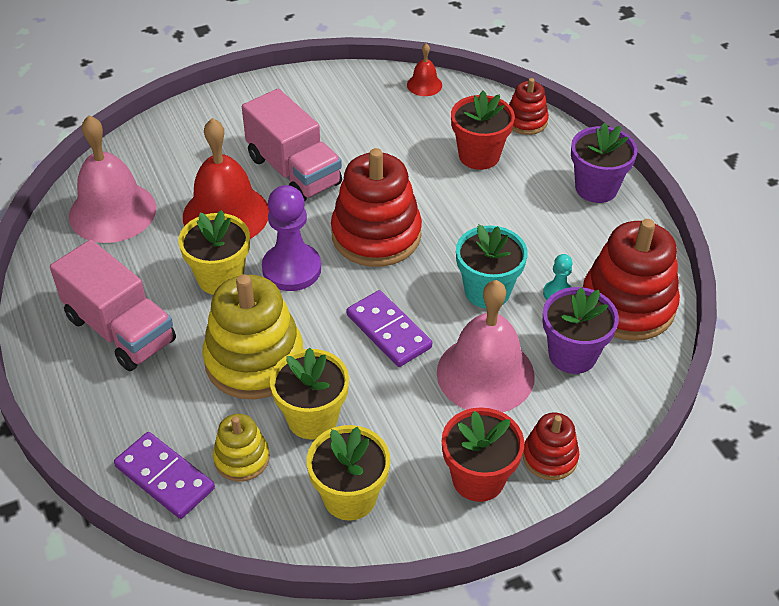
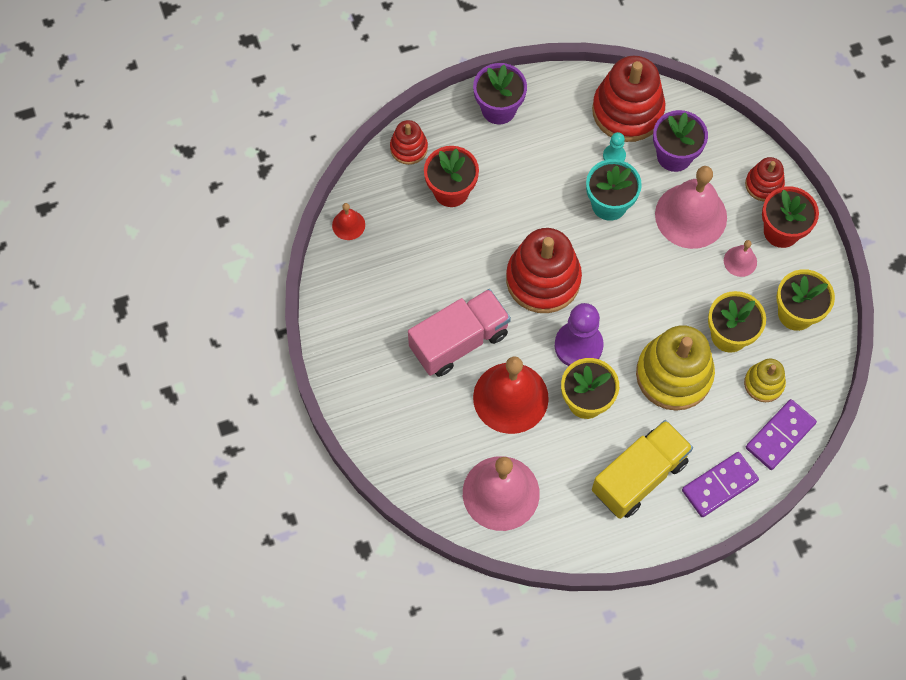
camera: 85 degrees left, 20 degrees up
pink truck [50,240,176,371] -> yellow truck [592,420,693,519]
purple domino [347,290,432,367] -> purple domino moved to [682,452,759,517]
none -> pink bell [724,240,757,277]

